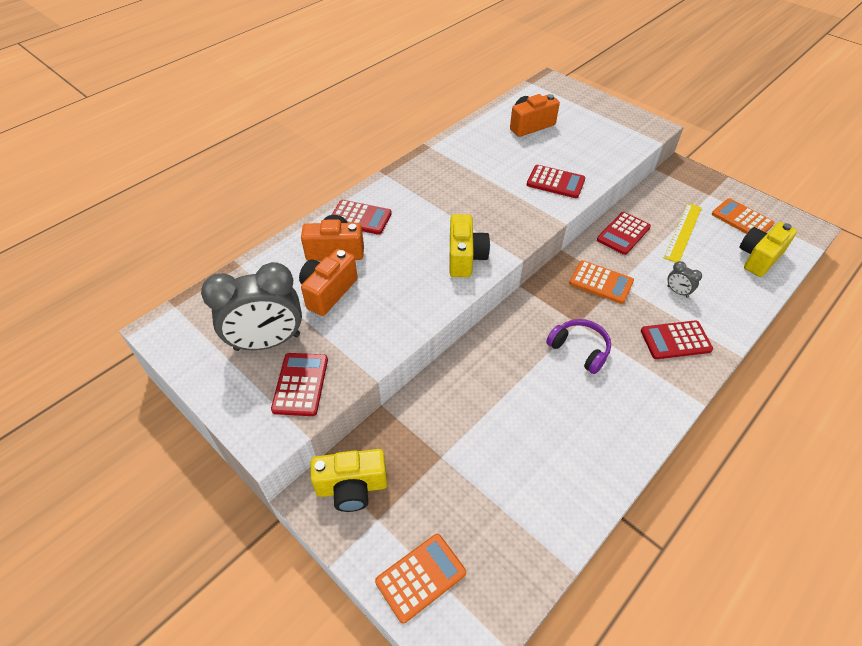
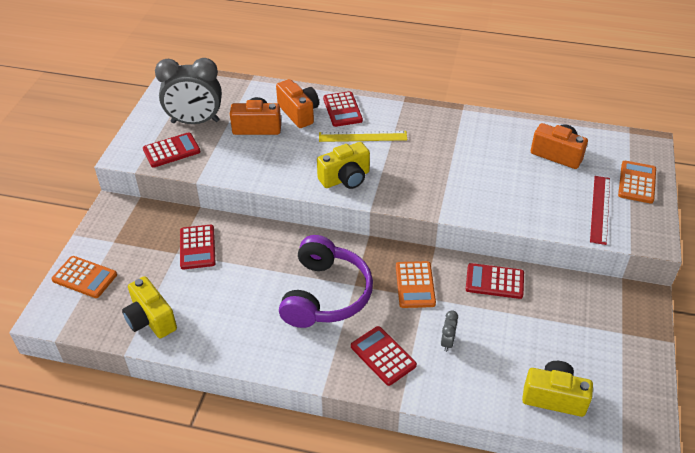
camera: 60 degrees right, 5 degrees down
grey clock [201,262,302,351] -> grey clock turned 45 degrees counterclockwise [155,58,222,124]
yellow camera [310,449,388,512] -> yellow camera moved to [122,276,177,338]
red calculator [527,165,585,198] -> red calculator moved to [180,225,216,269]
purple headphones [546,319,611,374] -> purple headphones [279,235,373,328], size x1.78
yellow ruler [664,203,702,262] -> yellow ruler moved to [319,131,407,142]
orange calculator [712,198,774,234] -> orange calculator moved to [618,161,656,203]
none -> red ruler [590,176,610,245]

